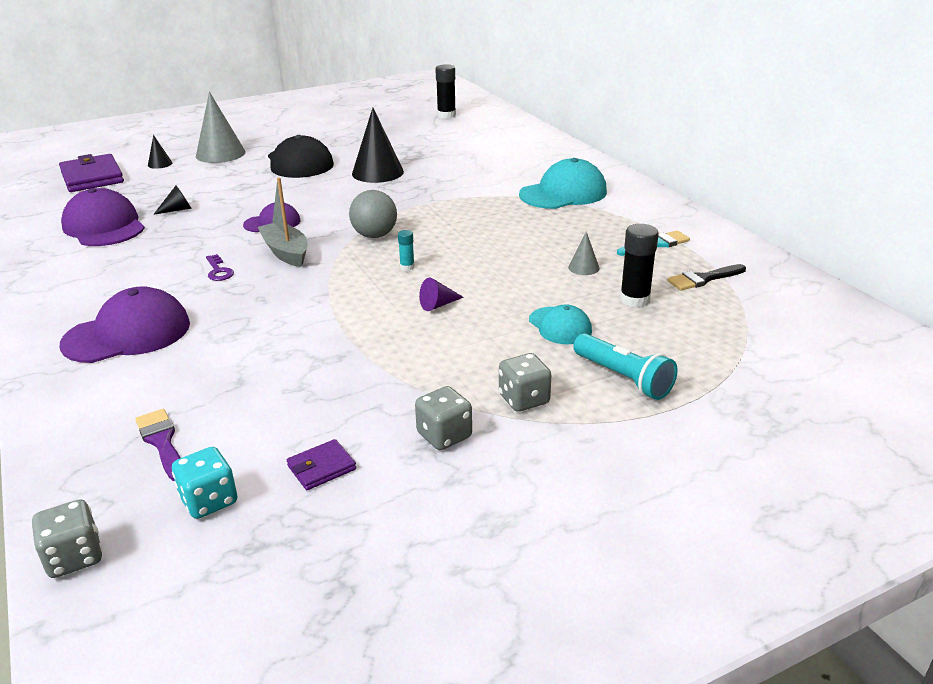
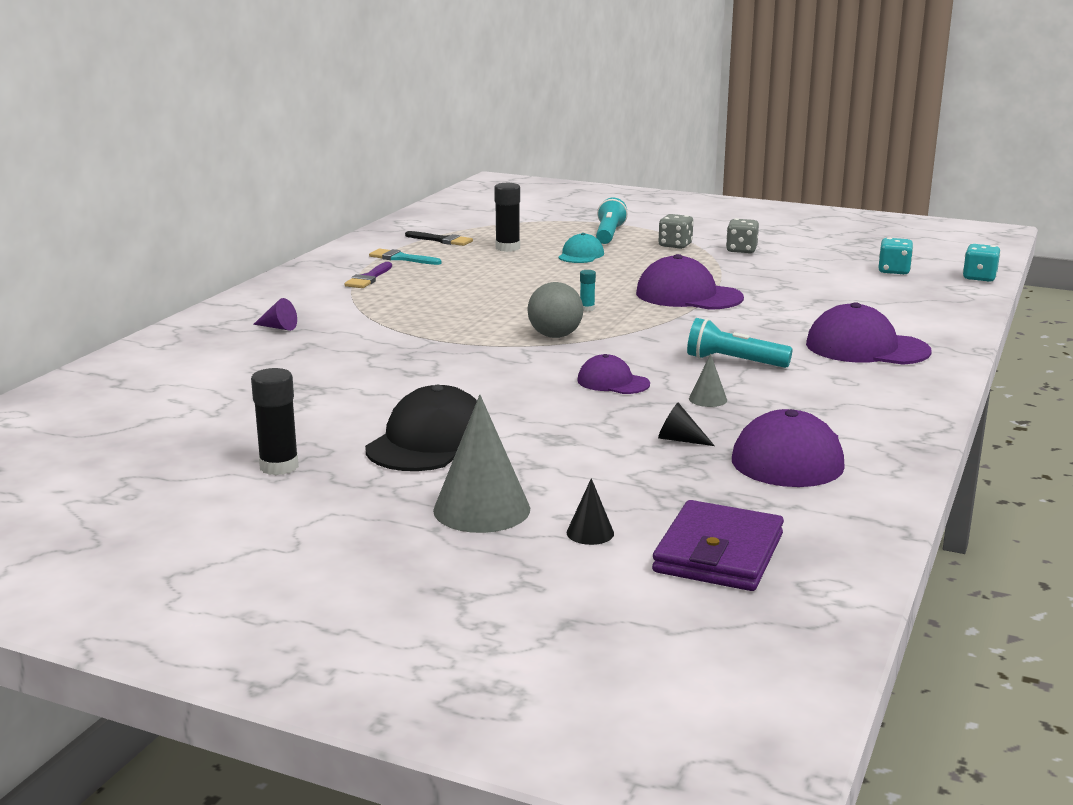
camera: 130 degrees left, 10 degrees down
grey dice [32,499,102,578] -> turquoise dice [963,244,1001,282]
purple brush [135,409,180,481] -> purple brush moved to [344,262,392,288]
purple key [206,254,234,281] -> turquoise flashlight [687,318,793,368]
grey boat [258,178,307,267] -> none
purple wallet [287,439,356,490] -> none
black cone [352,108,404,183] -> none
purple cone [419,278,464,311] -> purple cone moved to [253,298,297,331]
black glue stick [435,64,456,119] -> black glue stick moved to [251,368,299,475]
turquoise cap [519,158,607,209] -> none
grey cone [568,232,600,275] -> grey cone moved to [689,354,727,407]
none -> purple cap [636,254,744,310]

